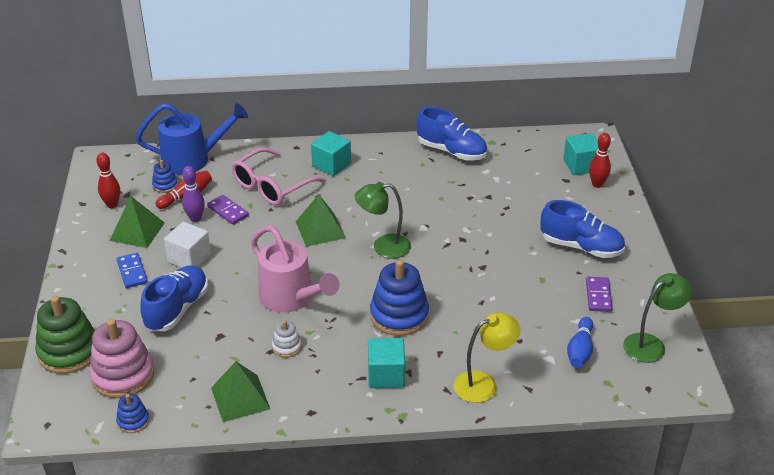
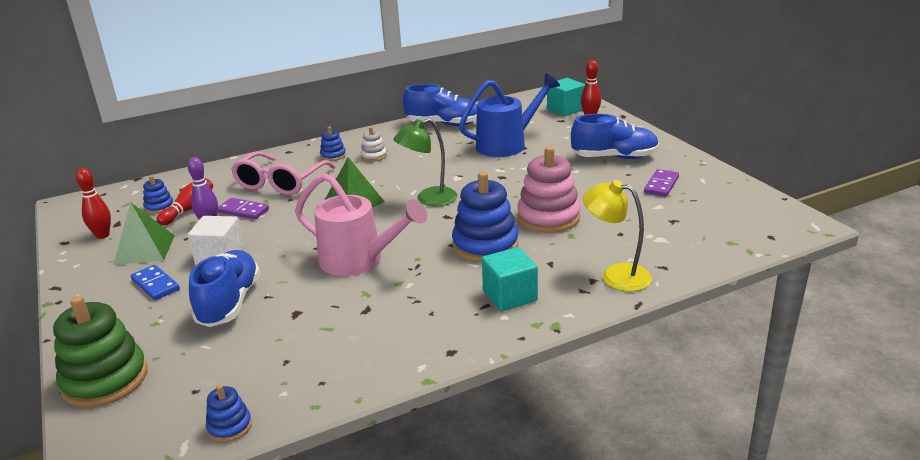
camera: 20 degrees left, 10 degrees down
pink stacking toy [89,319,154,398] -> pink stacking toy moved to [517,146,581,233]
blue watering can [136,103,248,174] -> blue watering can moved to [459,74,560,157]
green pyramid [211,361,270,422] -> none
white stacking toy [272,320,302,358] -> white stacking toy moved to [361,127,387,162]
turquoise cube [311,131,351,176] -> blue stacking toy [320,126,346,161]
yellow lamp [454,312,520,403] -> yellow lamp turned 105 degrees counterclockwise [583,180,652,291]
blue bowling pin [567,317,593,368] -> none
purple domino [586,277,613,312] -> purple domino turned 45 degrees clockwise [644,169,679,197]
green lamp [623,273,692,363] -> none

